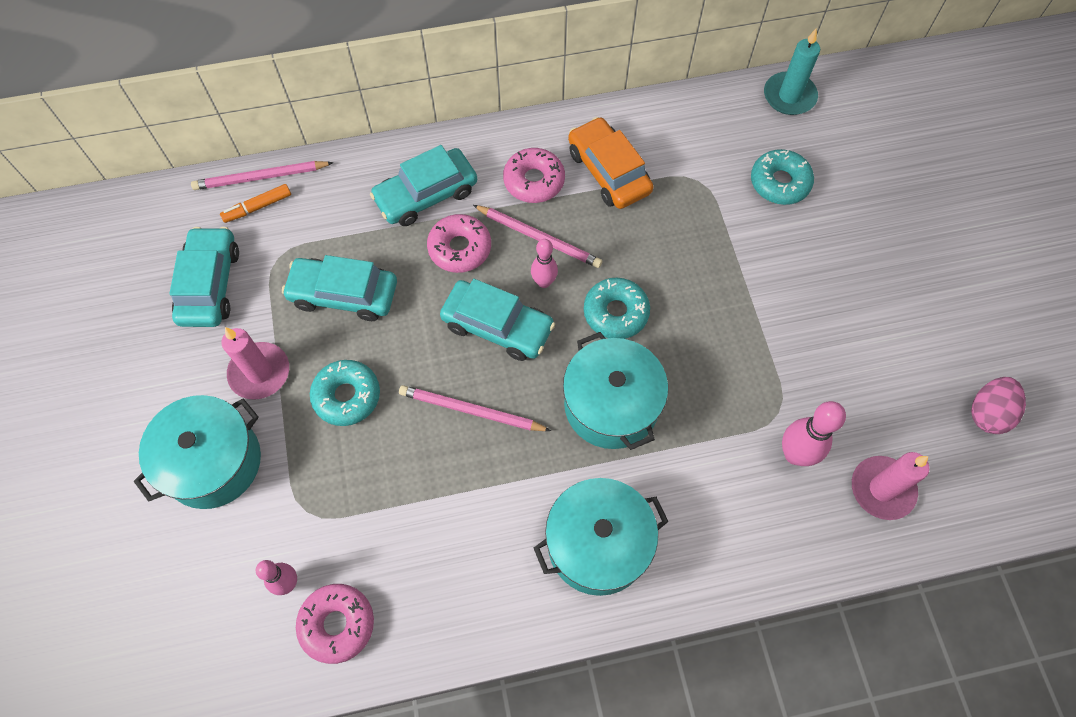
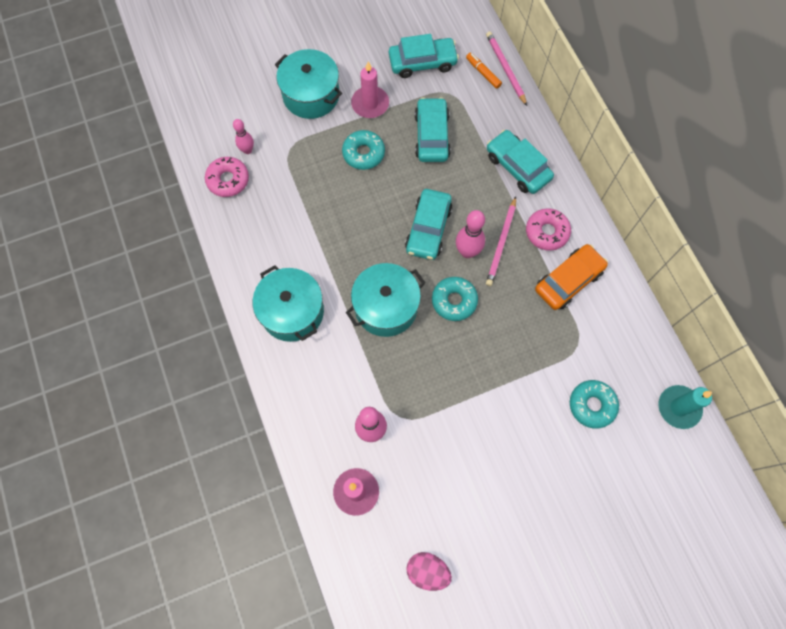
camera: 80 degrees right, 5 degrees up
pink pencil [399,385,551,431] -> none
pink donut [427,214,491,273] -> none
pink bowling pin [531,239,558,288] -> pink bowling pin [456,210,485,258], size x1.55

